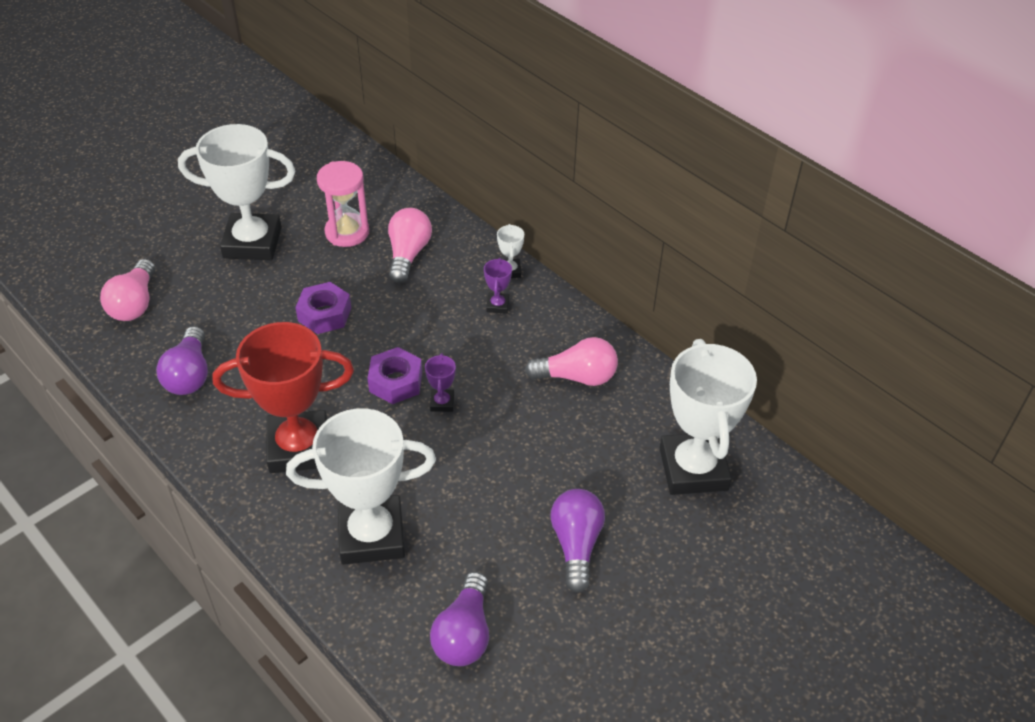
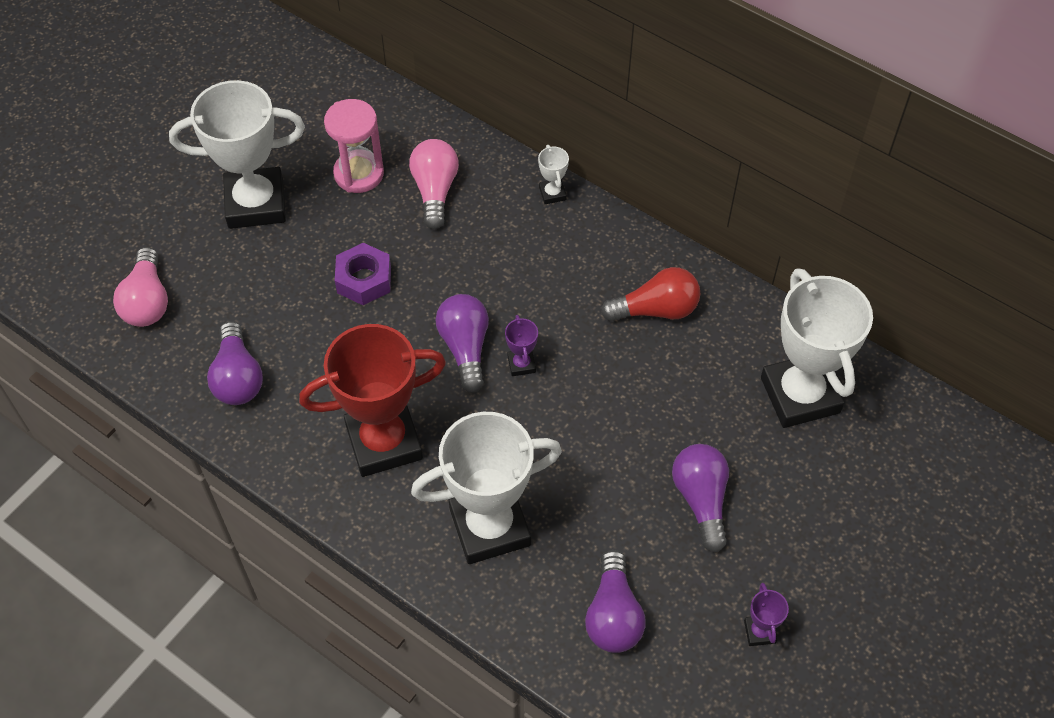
camera: 10 degrees left, 10 degrees up
purple nut [367,347,422,404] -> purple light bulb [435,294,489,393]
purple trophy [484,258,512,314] -> purple trophy moved to [744,583,789,646]
pink light bulb [525,337,618,386] -> red light bulb [601,267,701,322]

